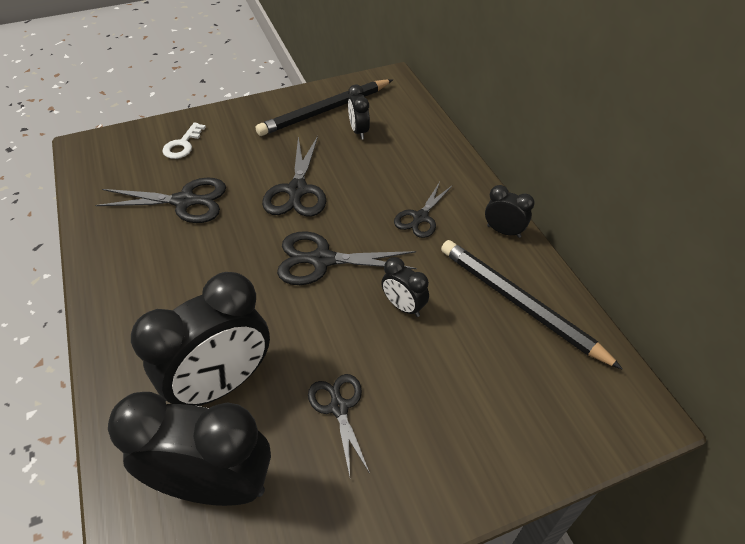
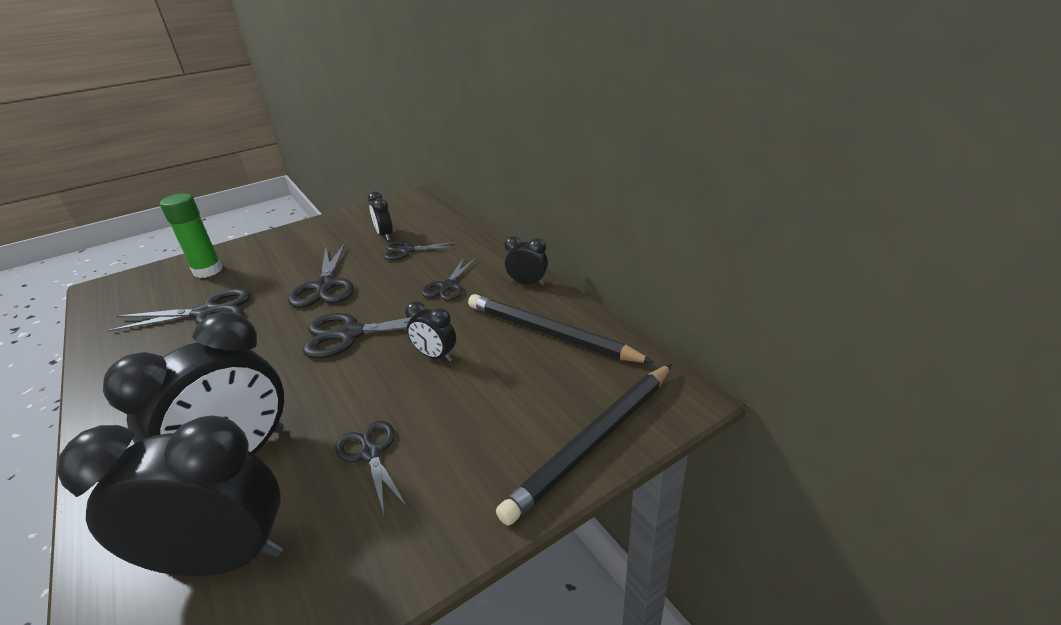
camera: 10 degrees left, 15 degrees down
white key [162,122,206,159] -> green glue stick [160,194,222,278]
black pencil [256,79,393,136] -> black pencil moved to [496,364,672,525]
none -> black scissors [384,241,457,260]

